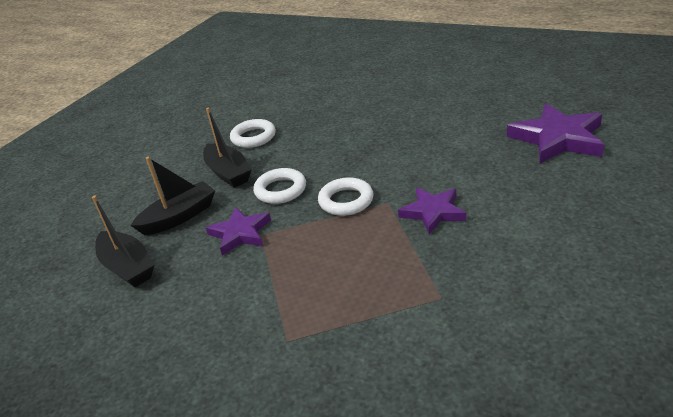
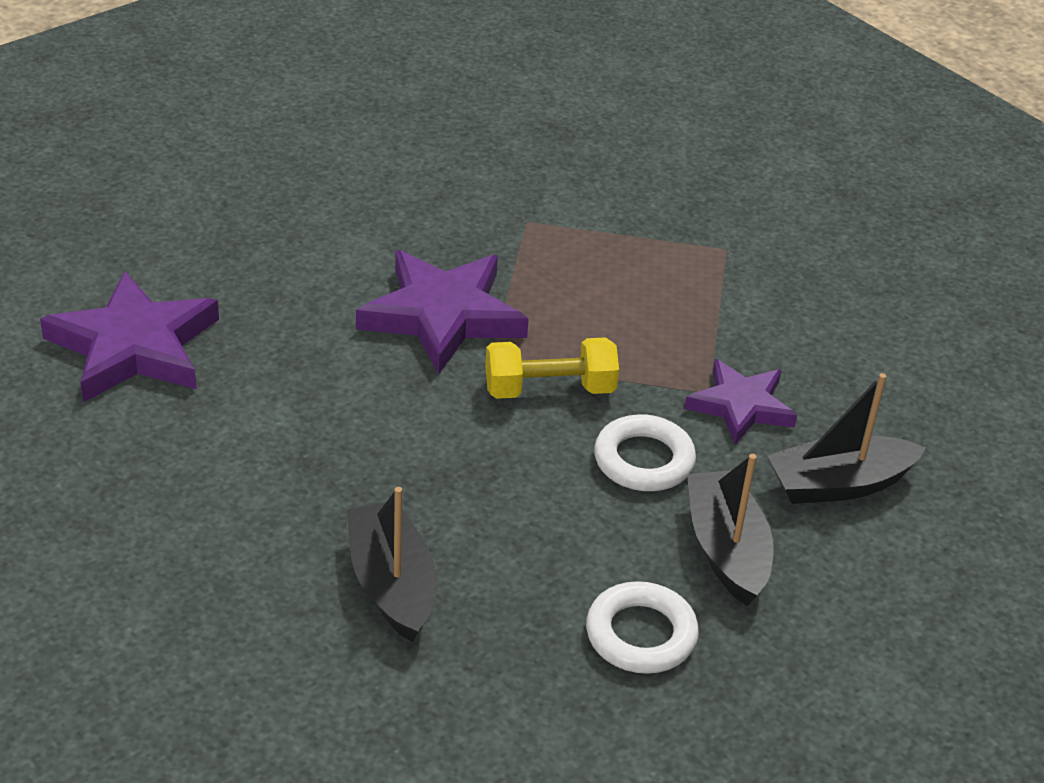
camera: 165 degrees left, 5 degrees up
black boat [92,196,154,287] -> black boat moved to [347,487,436,642]
white ring [318,177,374,216] -> yellow dumbbell [485,337,619,399]
purple star [398,187,466,234] -> purple star [356,250,529,374], size x1.60

